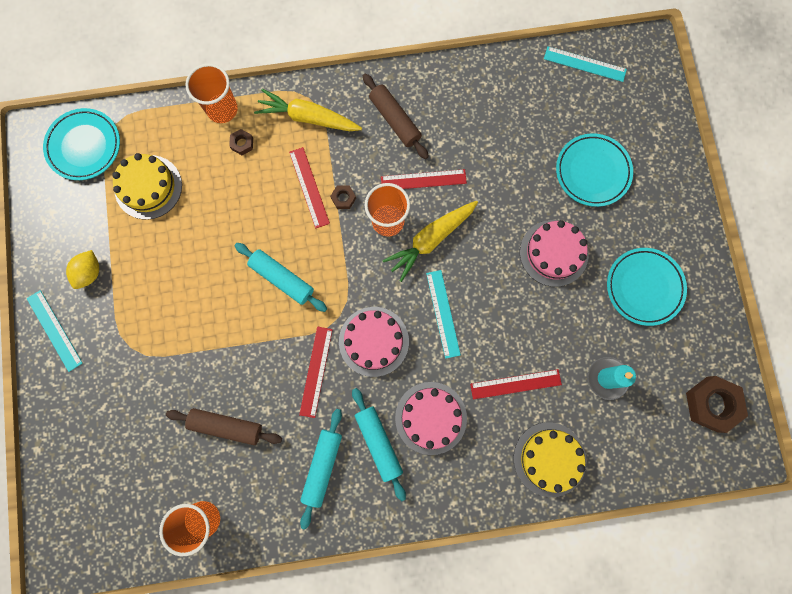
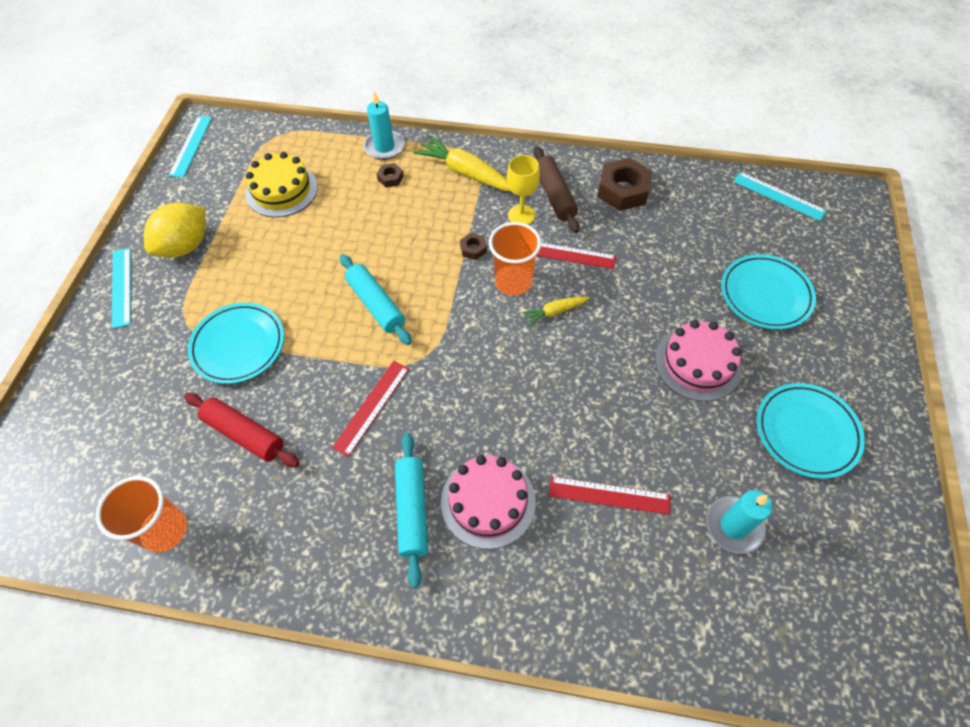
camera: 20 degrees right, 20 degrees down
turquoise plate [43,108,120,180] -> turquoise plate moved to [188,303,284,384]
yellow lemon [66,250,99,289] -> yellow lemon [144,203,206,257], size x1.57
brown rolling pin [166,408,282,445] -> red rolling pin [184,393,300,467]
orange cup [185,63,238,123] -> turquoise candle [364,91,404,160]
red ruler [289,147,330,228] -> none
turquoise rolling pin [300,409,342,530] -> none
pink cake [339,307,409,377] -> none
yellow carrot [383,201,478,282] -> yellow carrot [522,297,590,326], size x0.53
turquoise ruler [426,270,461,359] -> turquoise ruler moved to [169,116,212,177]
yellow cake [513,422,587,497] -> none
brown nut [686,376,748,433] -> brown nut moved to [597,158,652,211]
none -> yellow goblet [507,155,540,224]

